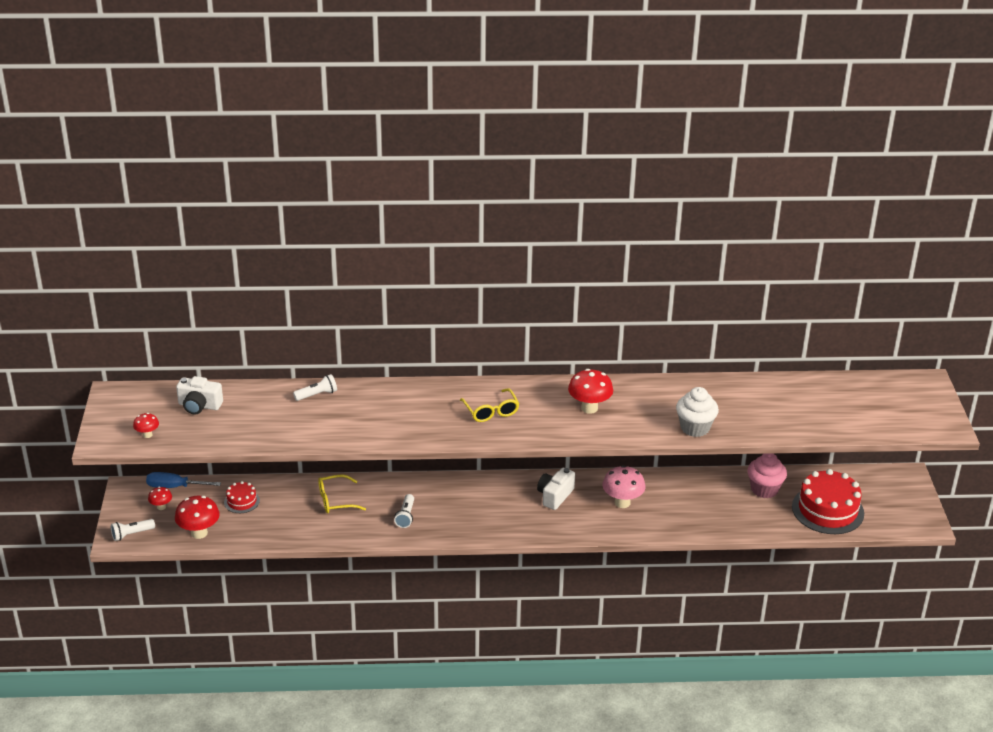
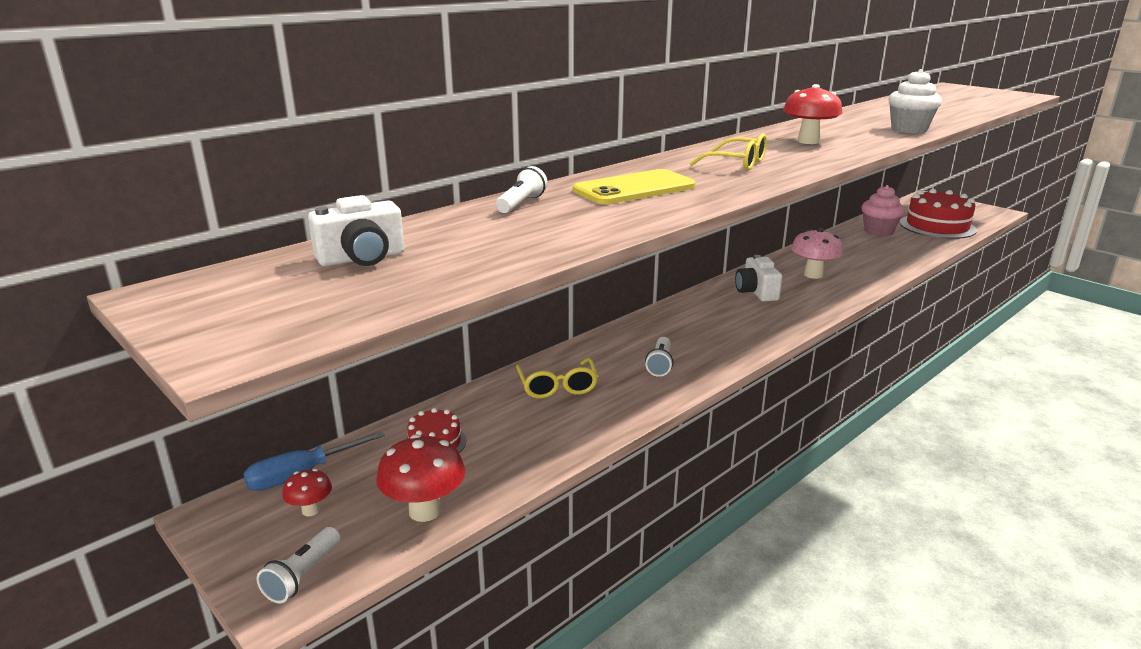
camera: 40 degrees left, 10 degrees down
red mushroom [133,413,159,438] -> none
yellow glasses [318,475,366,513] -> yellow glasses turned 45 degrees counterclockwise [516,358,598,399]
white flashlight [394,494,414,528] -> white flashlight turned 45 degrees clockwise [645,337,673,377]
none -> yellow phone [573,169,696,204]

